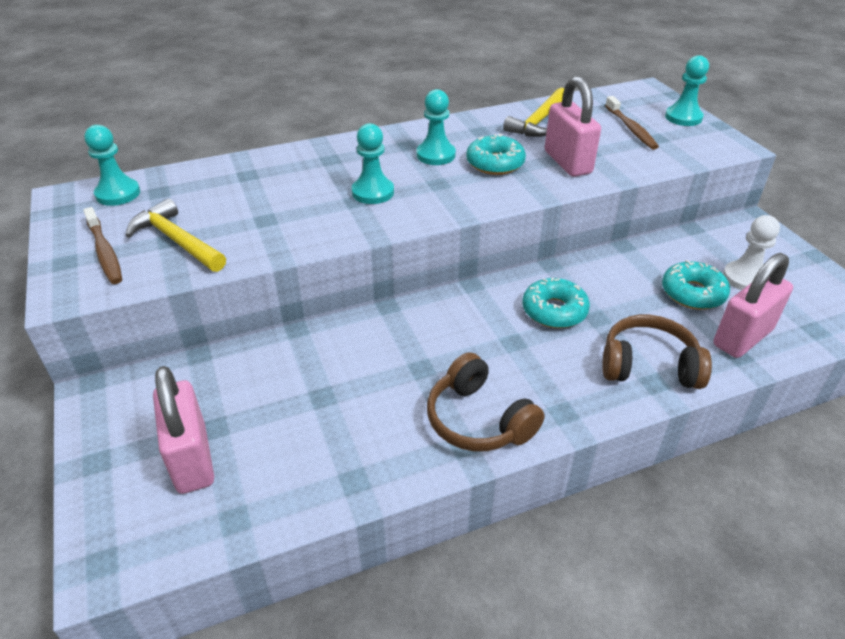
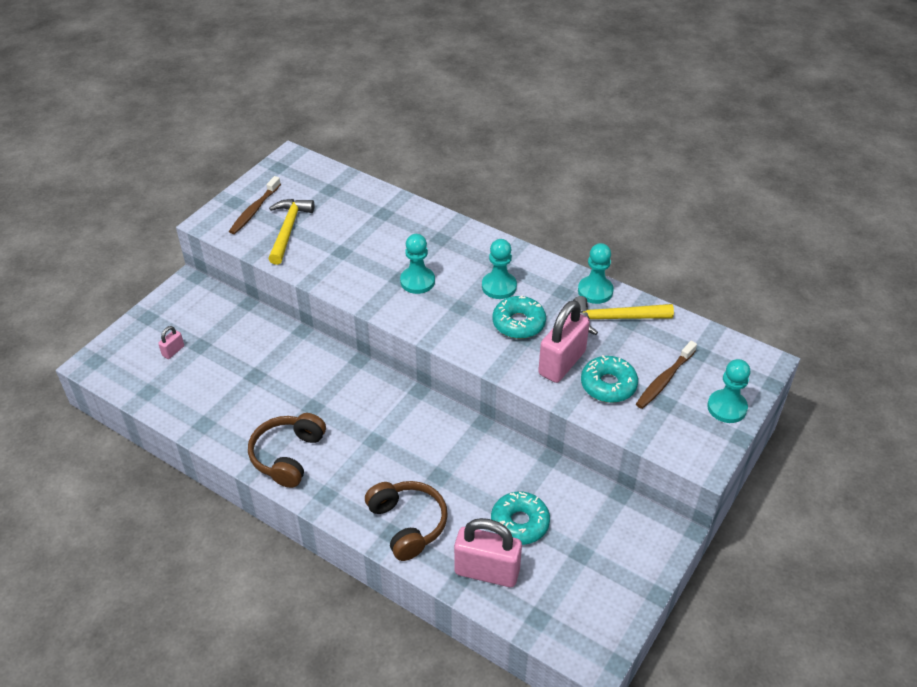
camera: 55 degrees right, 5 degrees up
turquoise pawn [84,125,140,206] -> turquoise pawn moved to [578,243,614,304]
pink padlock [153,366,214,494] -> pink padlock [158,326,184,359], size x0.44
turquoise donut [522,277,590,328] -> turquoise donut moved to [581,355,638,403]
white pawn [723,215,780,290] -> none

